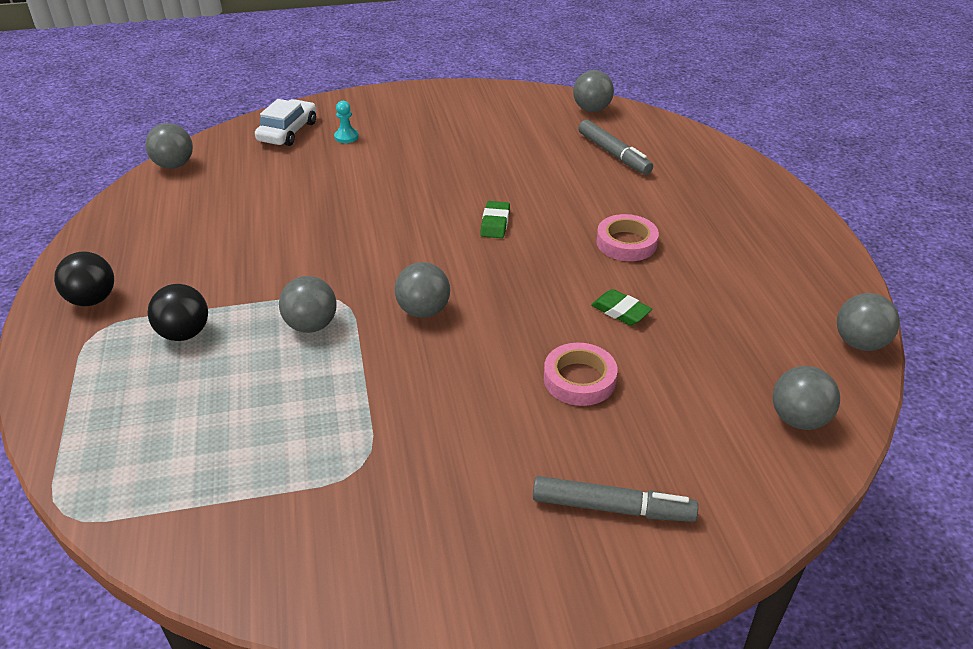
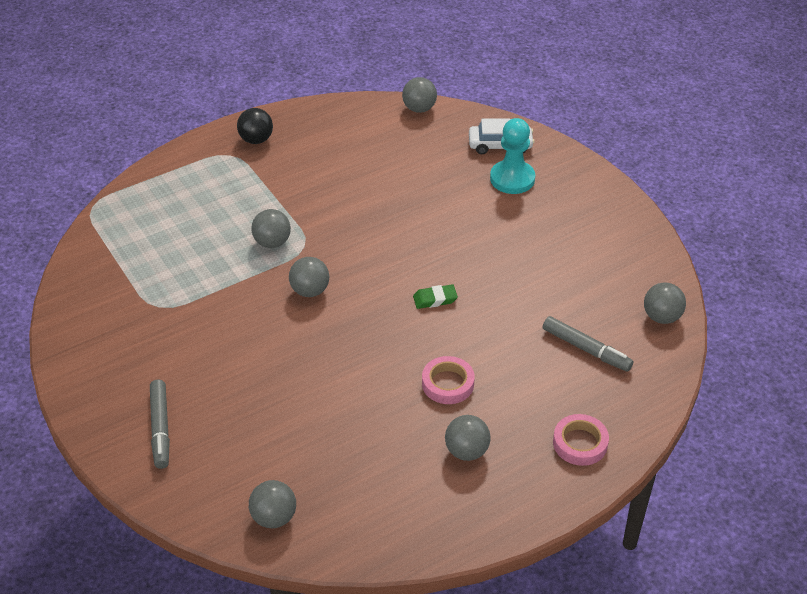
camera: 70 degrees right, 5 degrees up
black ball [147,284,208,341] -> none
turquoise pawn [334,101,359,143] -> turquoise pawn [490,118,535,194], size x2.14
pink tape [544,343,618,406] -> pink tape moved to [553,414,609,466]
grey marker [578,120,653,175] -> grey marker turned 90 degrees counterclockwise [543,316,634,372]
green eraser [591,289,652,325] -> none
grey ball [837,293,900,351] -> grey ball moved to [445,415,491,461]

